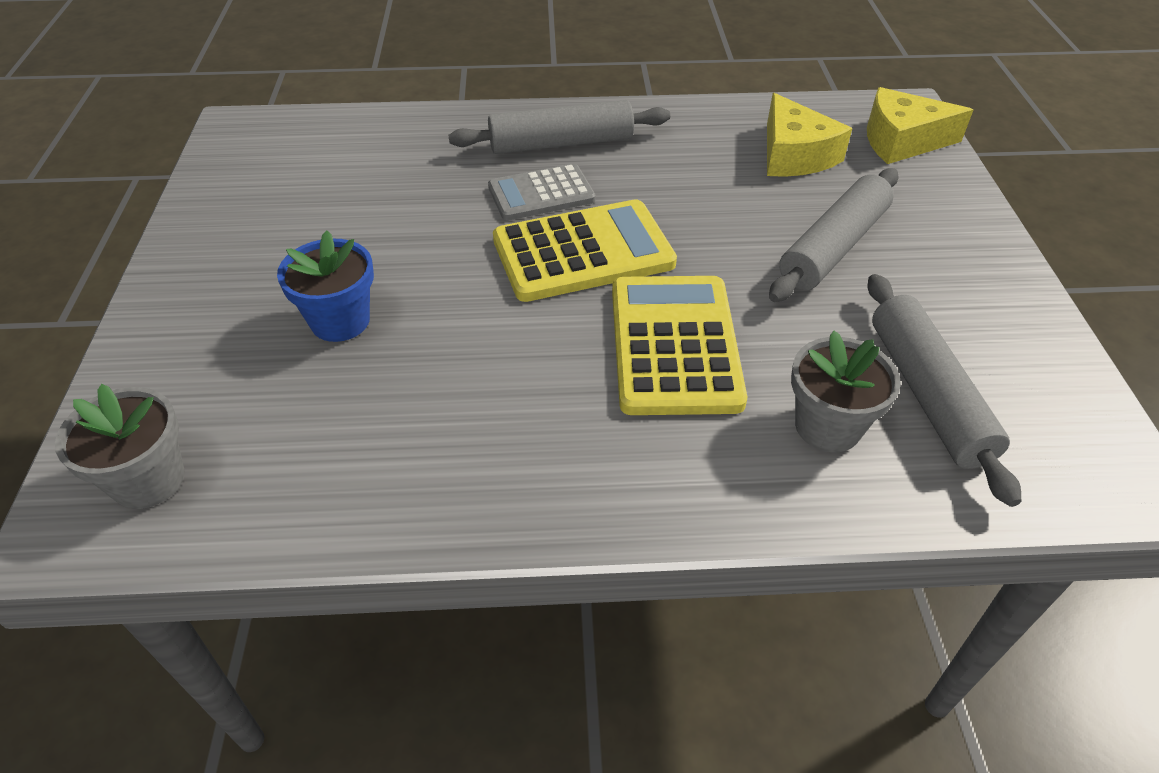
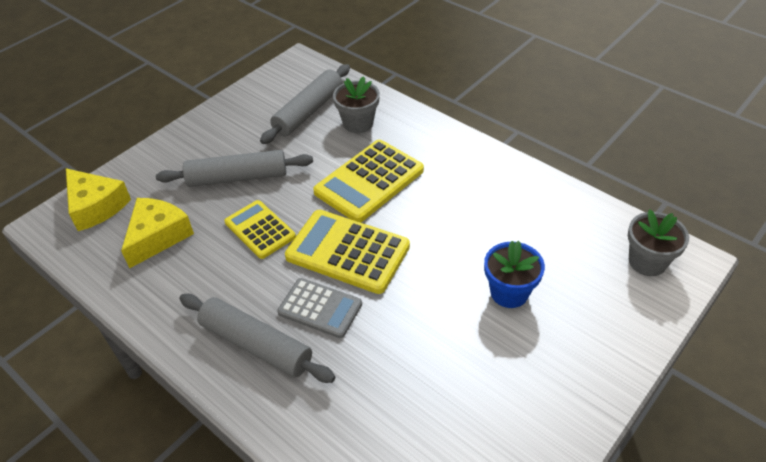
camera: 135 degrees left, 0 degrees up
none -> yellow calculator [224,200,296,259]

